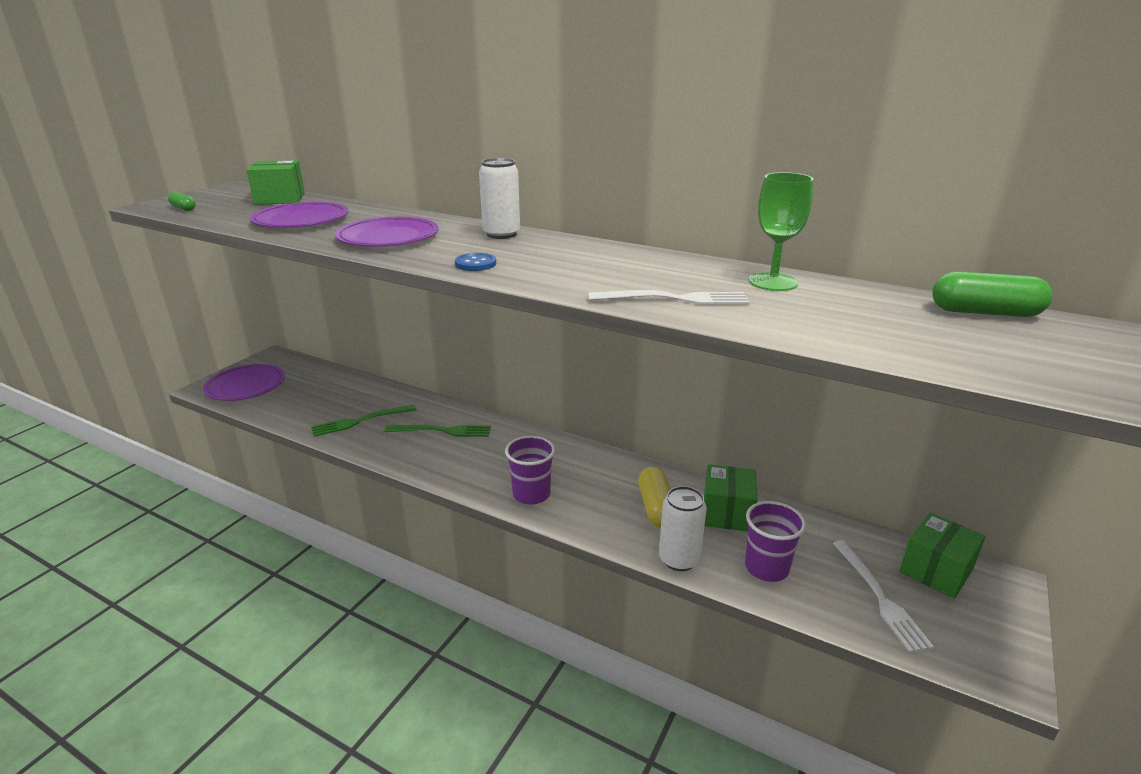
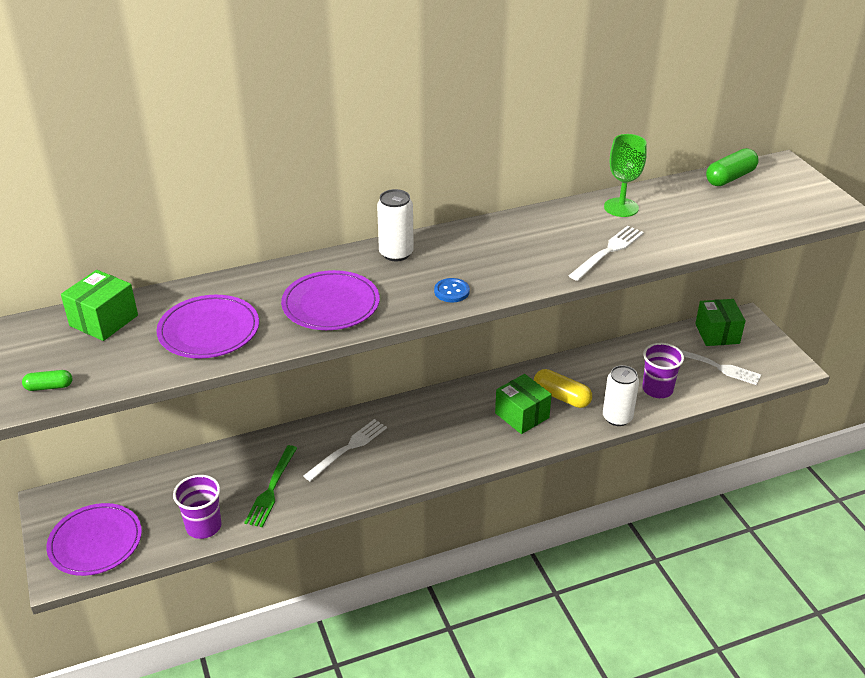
camera: 50 degrees left, 10 degrees up
green fork [384,425,491,437] -> white fork [303,419,387,482]
purple cup [505,436,555,505] -> purple cup moved to [173,475,222,539]
green box [704,464,758,532] -> green box moved to [495,374,552,434]

